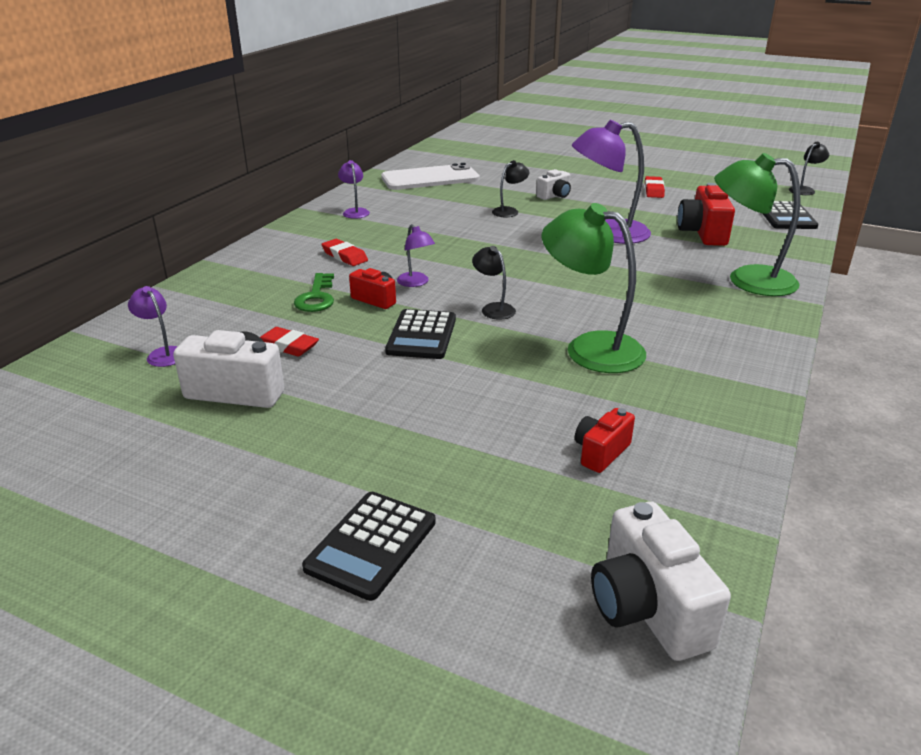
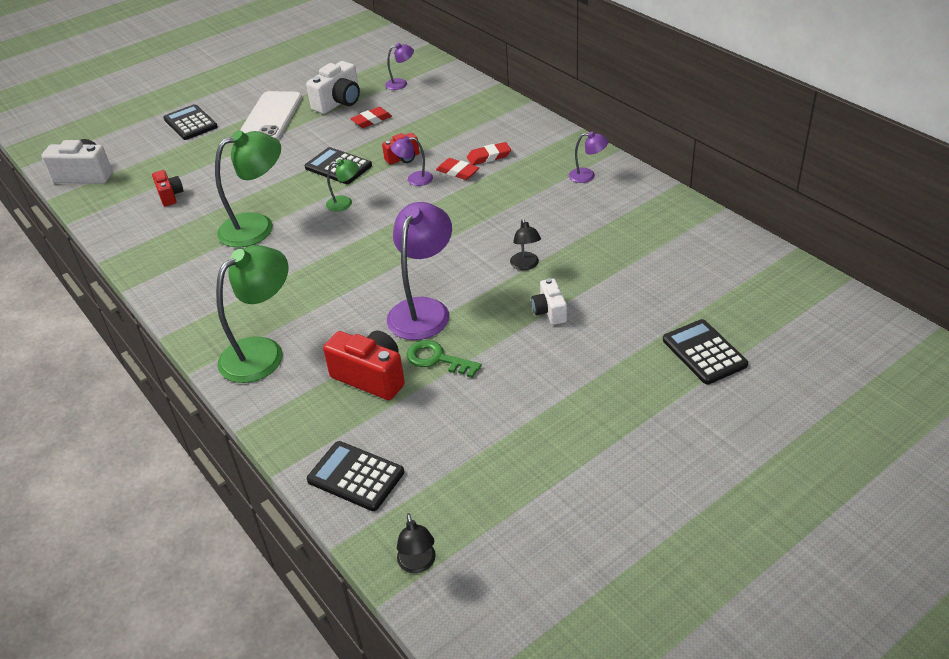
camera: 120 degrees right, 10 degrees up
green key [294,273,334,312] -> green key moved to [406,340,482,378]
white phone [381,163,480,190] -> white phone moved to [240,91,302,140]
black lamp [472,246,516,320] -> green lamp [326,159,359,212]
red eraser [645,176,665,198] -> red eraser moved to [436,158,479,180]
none -> black calculator [663,319,748,385]

